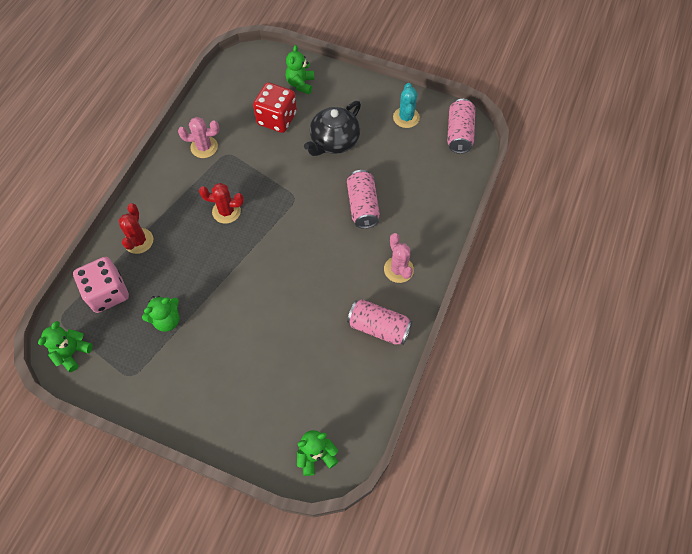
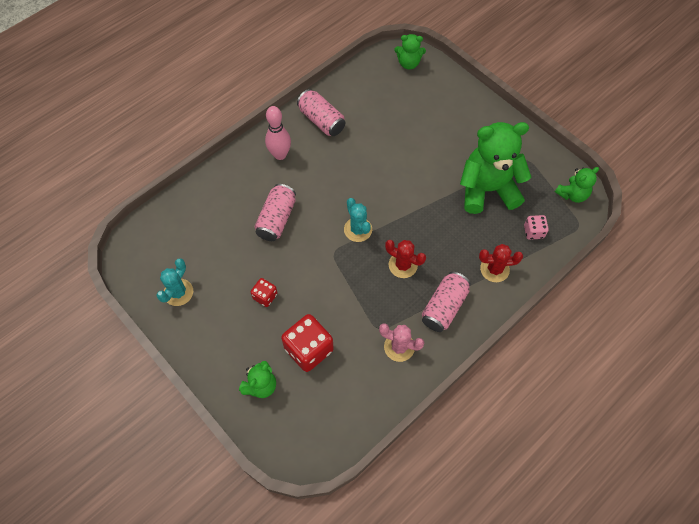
camera: 155 degrees left, 0 degrees up
pink dice [73,257,129,313] -> pink dice [524,215,549,240], size x0.53
red cactus [119,203,153,254] -> red cactus turned 60 degrees clockwise [479,244,523,282]
green teddy bear [142,296,179,332] -> green teddy bear [460,122,531,214], size x2.00
black teapot [304,101,361,156] -> red dice [251,278,278,307]
pink cactus [384,233,414,283] -> pink bowling pin [265,106,291,160]
pink can [447,99,475,154] -> pink can moved to [422,272,471,332]
none -> turquoise cactus [344,198,372,242]

